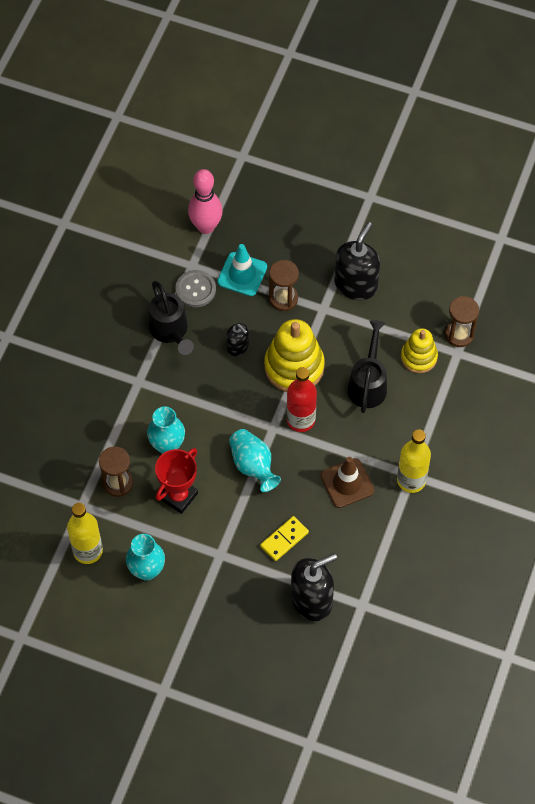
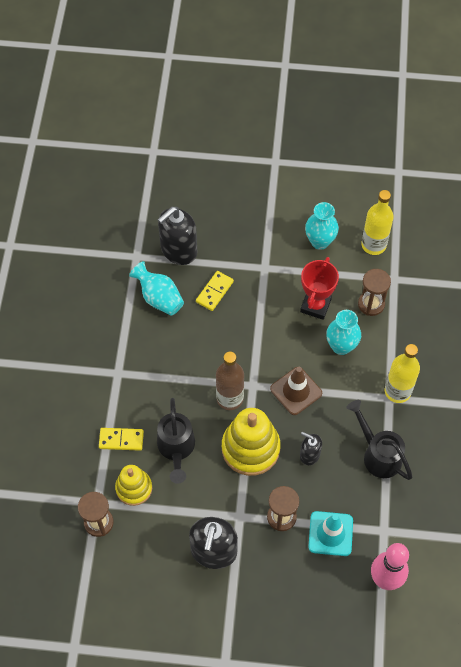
camera: 165 degrees right, 0 degrees up
grey button [175,270,216,307] -> none
turquoise vase [229,429,281,492] -> turquoise vase moved to [129,261,184,316]
red bottle [286,367,317,432] -> brown bottle [216,351,244,410]
brown traffic cone [320,457,374,508] -> brown traffic cone moved to [270,367,322,415]
yellow bottle [397,429,431,493] -> yellow bottle moved to [385,344,420,403]
none -> yellow domino [99,428,144,451]

